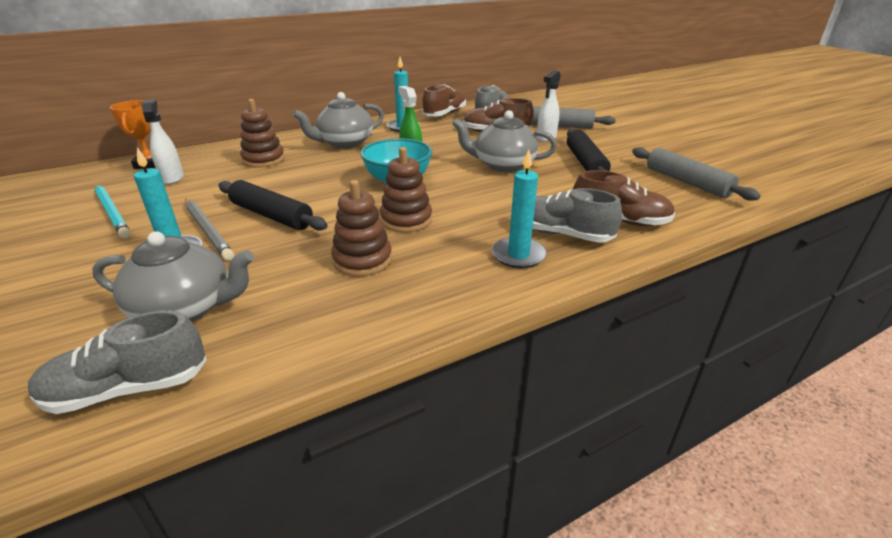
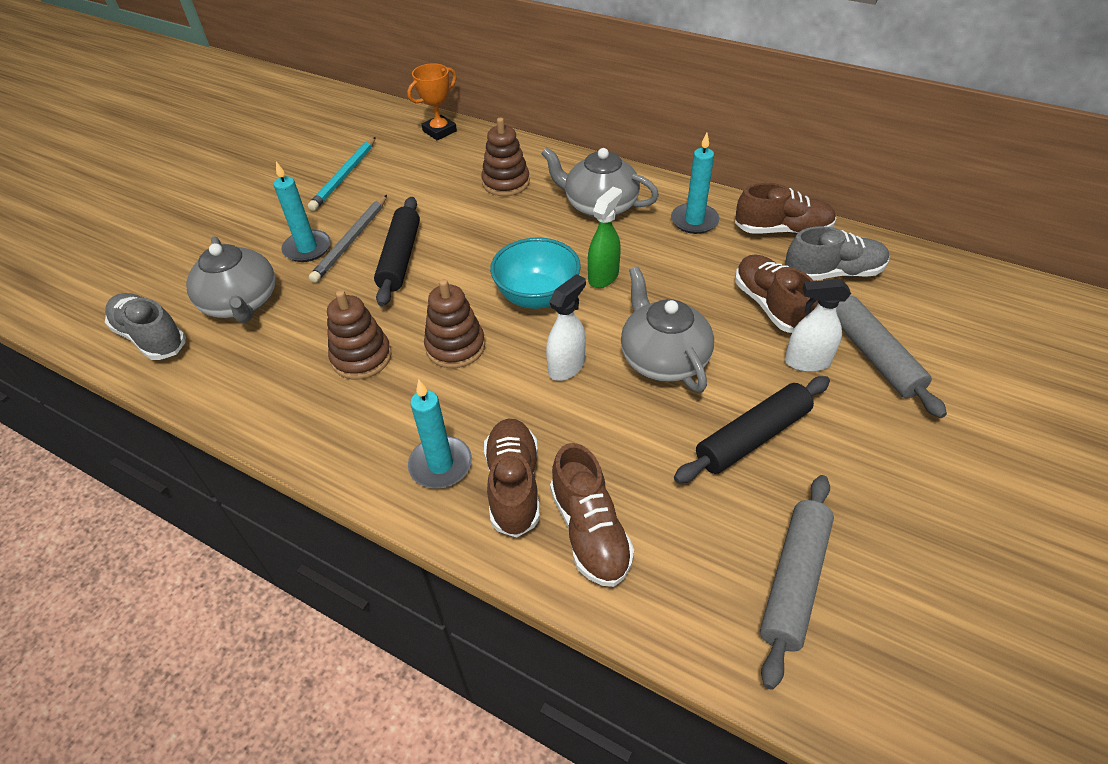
camera: 60 degrees right, 15 degrees up
white spray bottle [141,99,184,184] -> white spray bottle moved to [546,274,586,381]
grey shoe [532,188,622,243] -> brown shoe [484,418,540,538]

